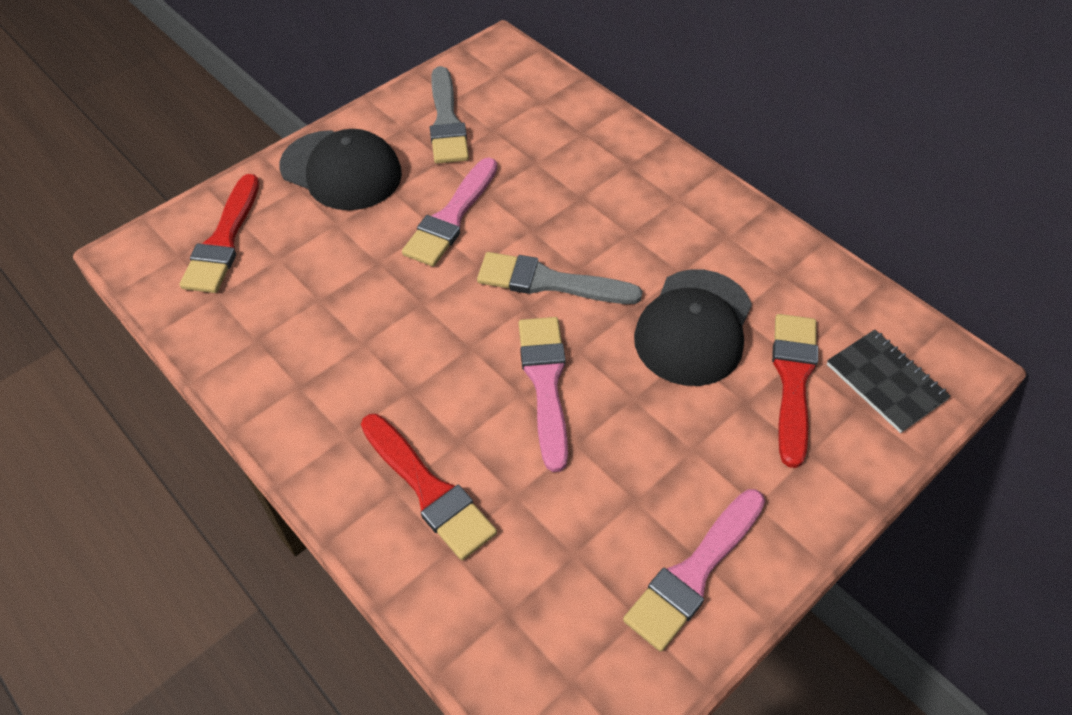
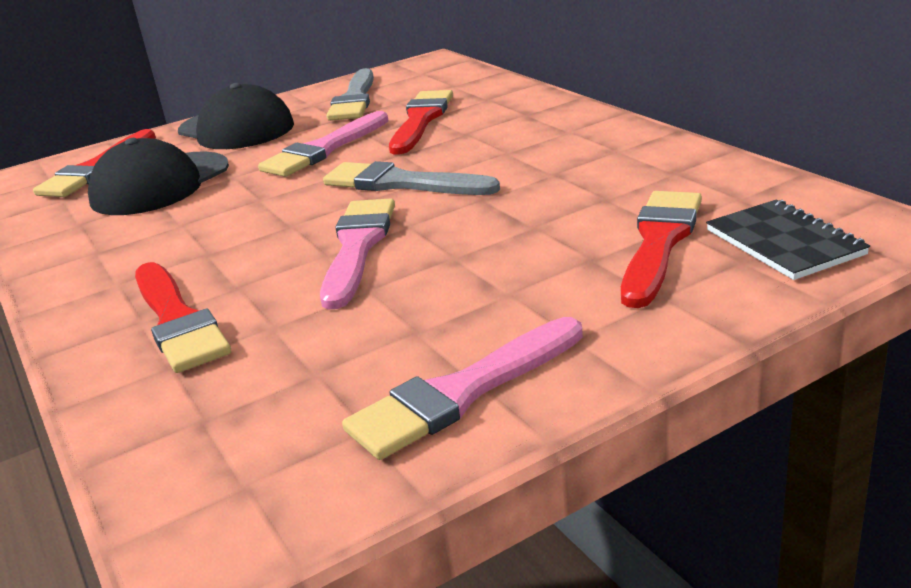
camera: 15 degrees right, 25 degrees down
black cap [634,269,752,386] -> black cap moved to [88,138,229,215]
none -> red brush [389,90,453,155]

